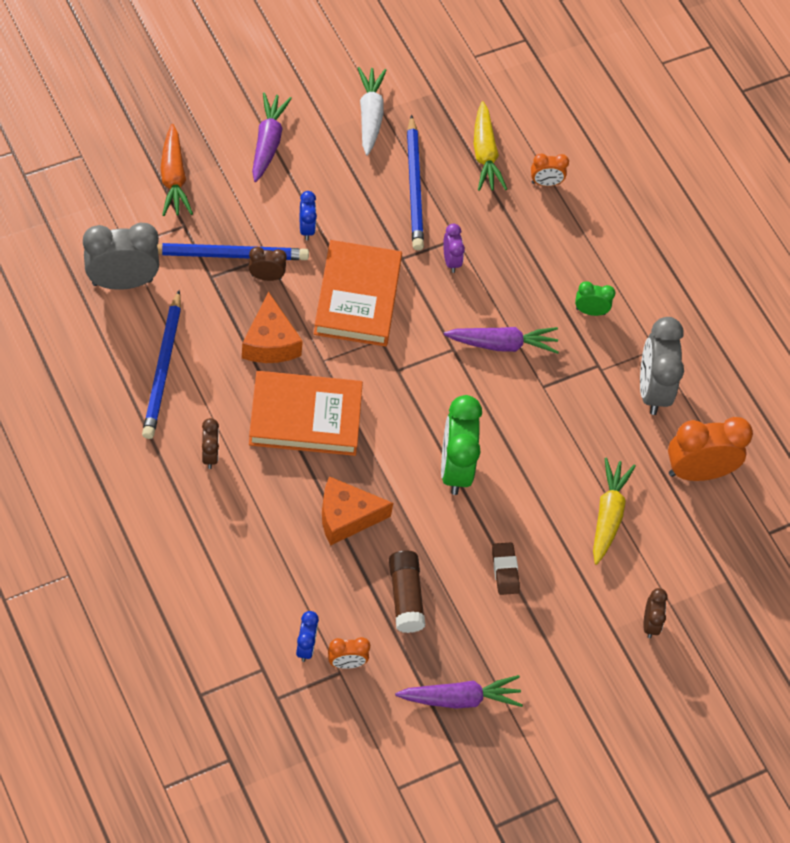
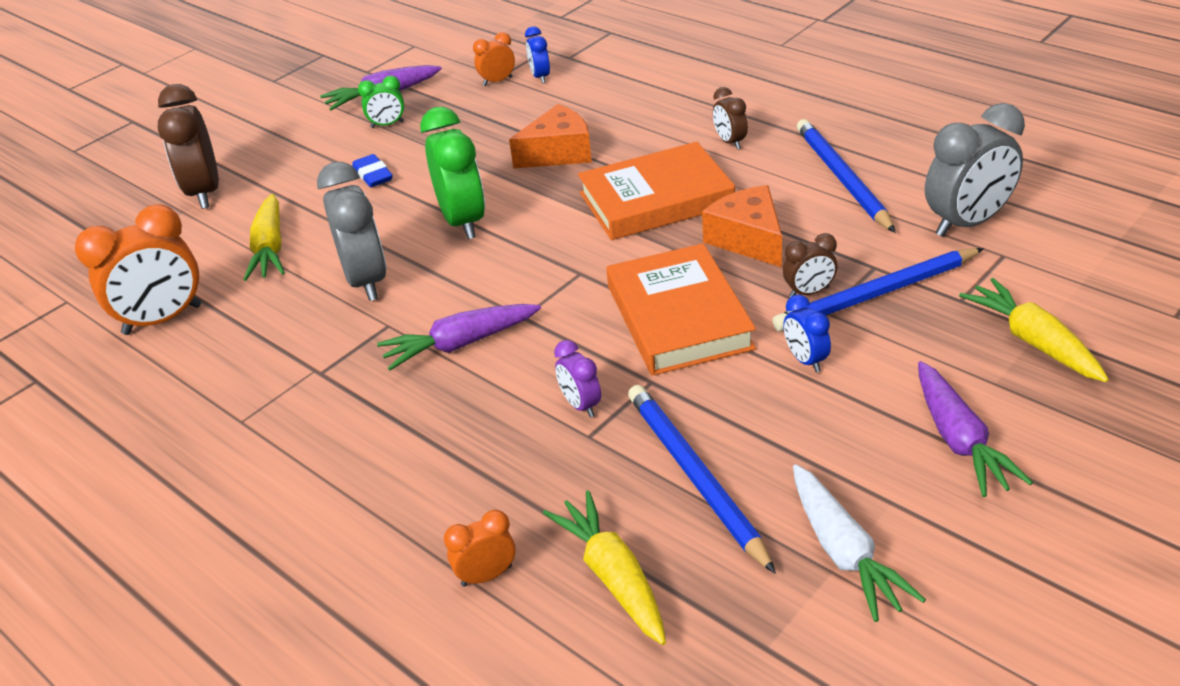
camera: 170 degrees right, 20 degrees down
orange carrot [161,124,193,216] -> yellow carrot [959,278,1109,382]
brown glue stick [389,550,425,633] -> none
brown eraser [492,542,520,595] -> blue eraser [352,154,393,187]
green clock [575,281,615,316] -> green clock moved to [358,76,404,128]
grey clock [640,317,684,415] -> grey clock moved to [317,162,387,301]
brown clock [643,588,668,638] -> brown clock [158,84,219,209], size x1.97

